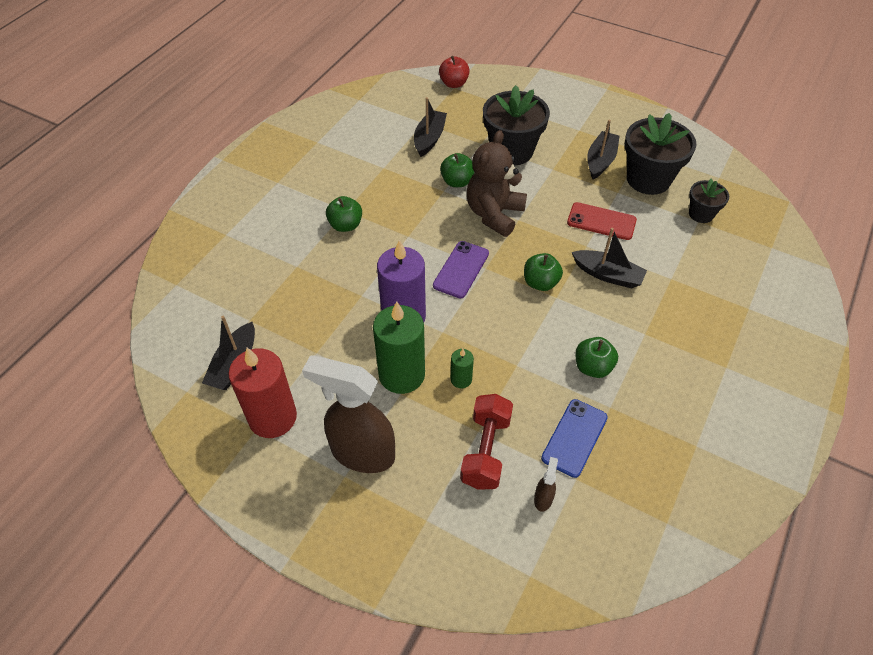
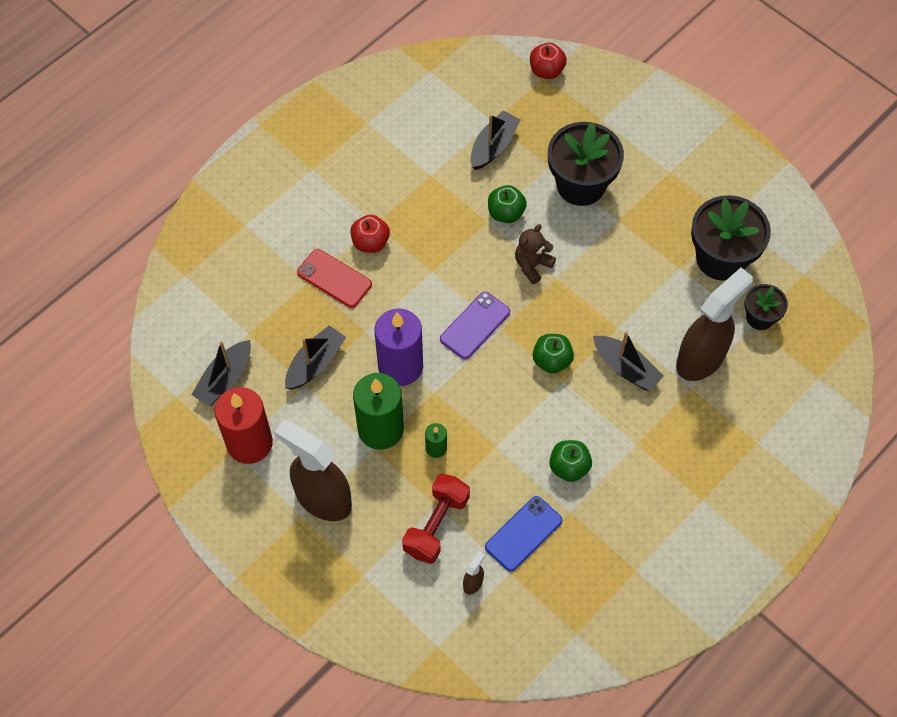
camera: 15 degrees right, 10 degrees up
green apple [326,196,362,232] -> red apple [350,215,390,253]
brown teddy bear [467,130,527,237] -> brown teddy bear [515,224,556,284], size x0.59
red phone [567,202,637,240] -> red phone moved to [297,249,372,308]
black boat [587,120,620,179] -> black boat moved to [285,325,346,389]
none -> brown spray bottle [676,267,753,381]

